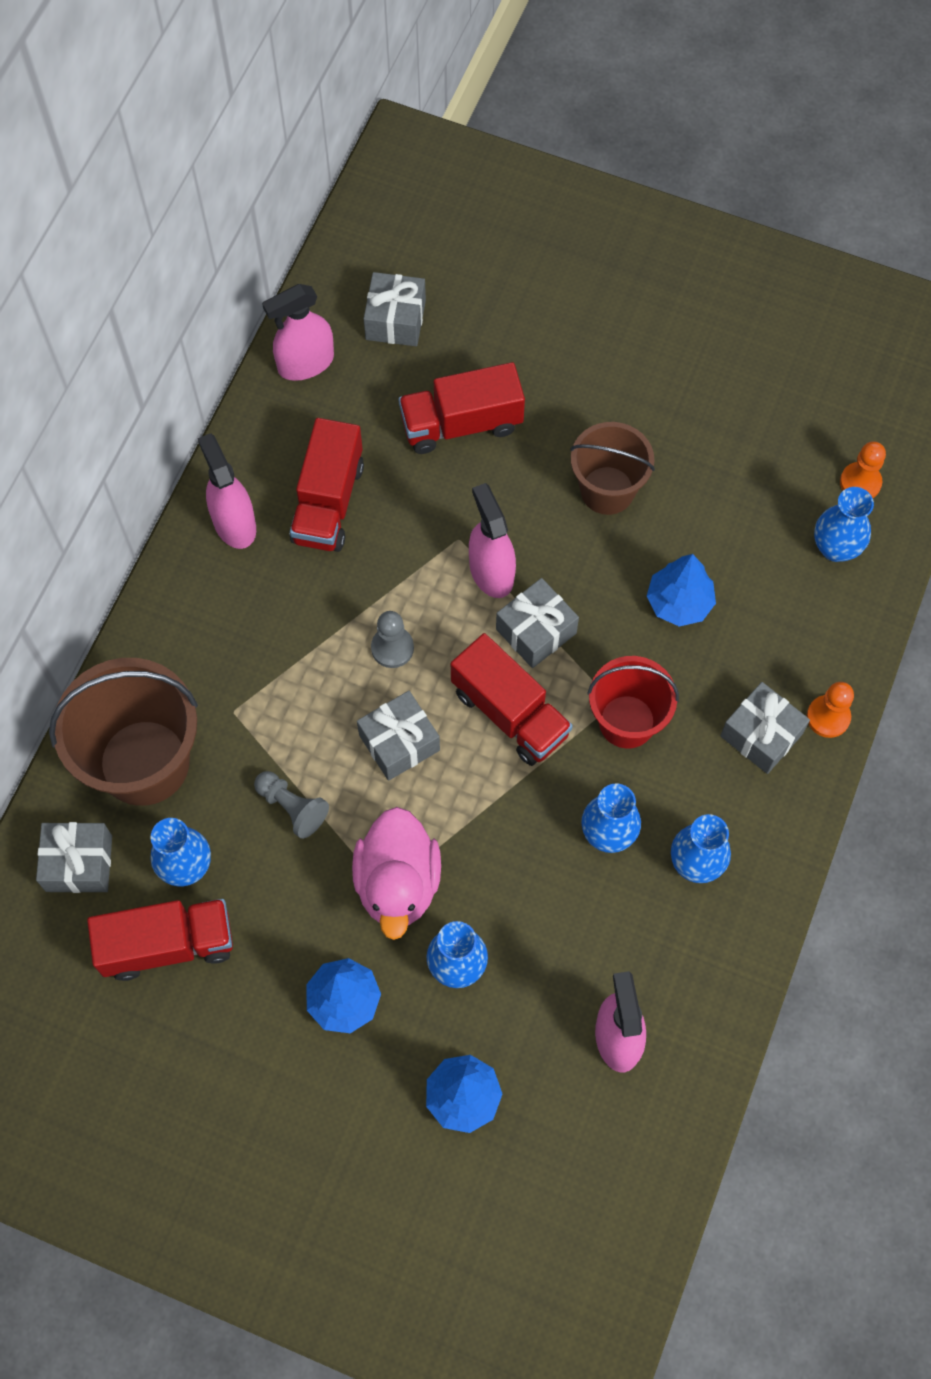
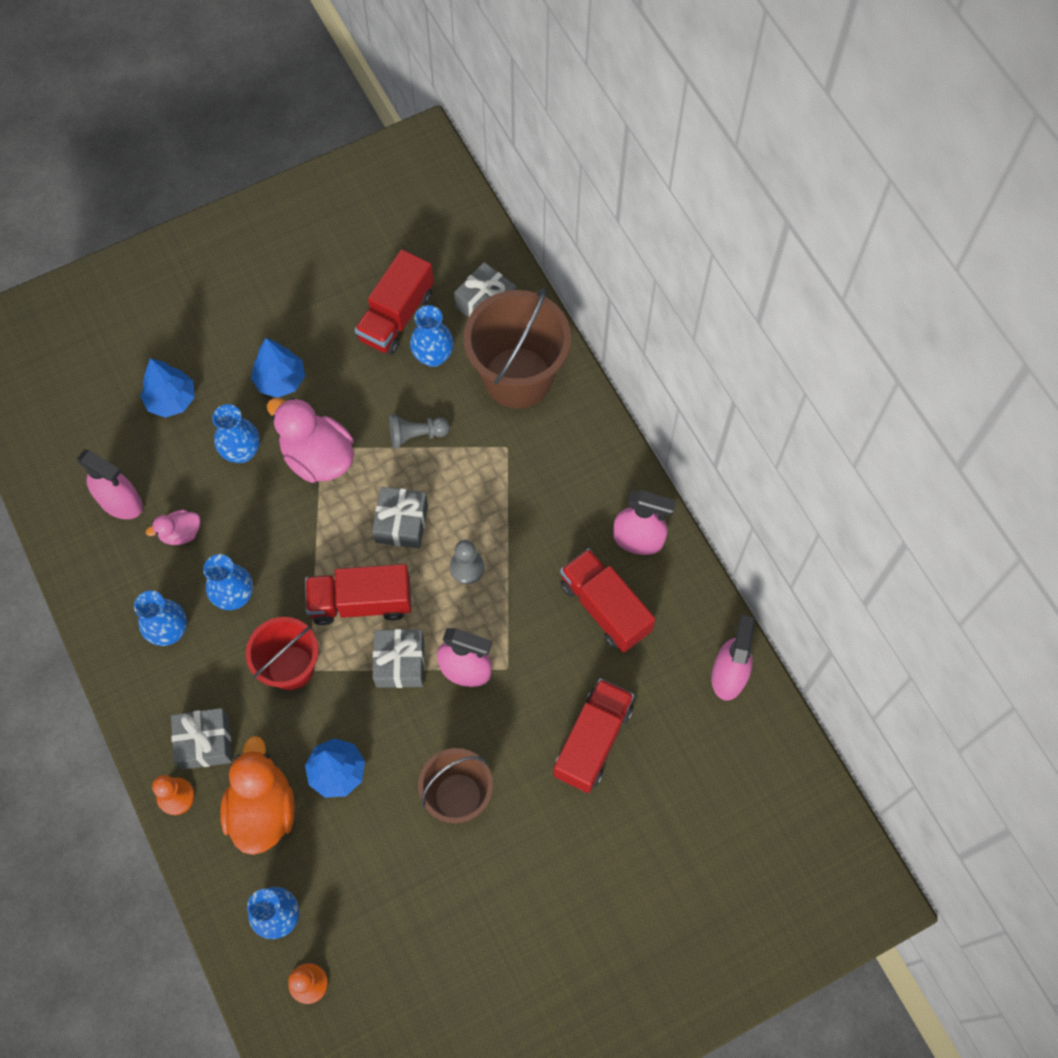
camera: 130 degrees right, 0 degrees up
grey gift [363,272,426,346] -> none
none -> pink duck [146,510,200,545]
none -> orange duck [220,736,295,855]

